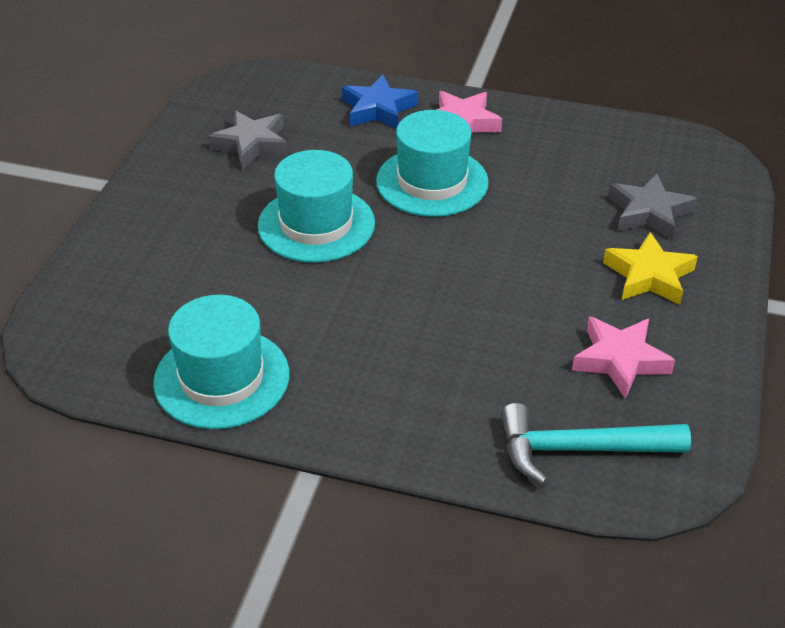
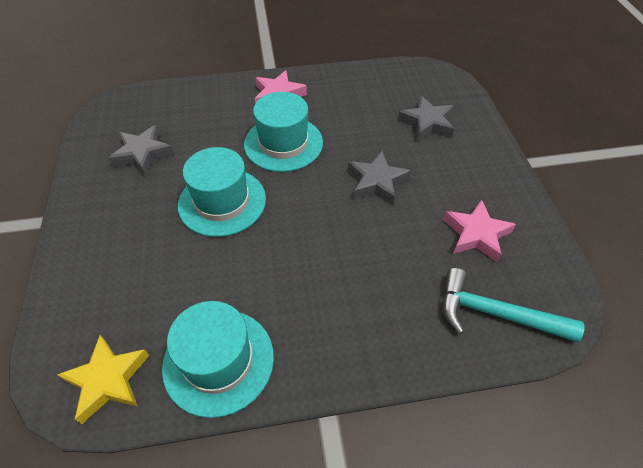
camera: 25 degrees left, 10 degrees up
blue star [342,75,418,129] -> none
turquoise hammer [501,403,691,485] -> turquoise hammer turned 45 degrees clockwise [443,268,584,342]
yellow star [603,232,698,305] -> yellow star moved to [57,335,149,424]
none -> grey star [348,151,411,205]

